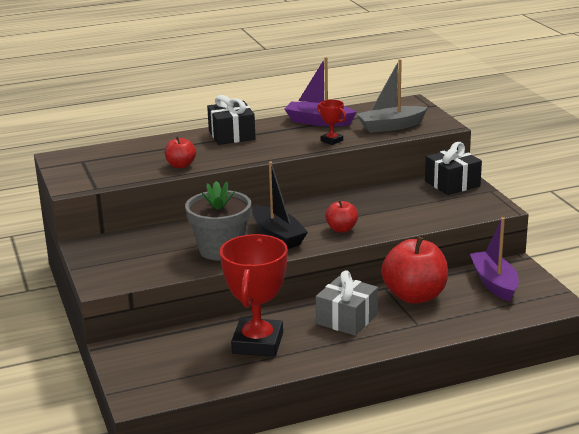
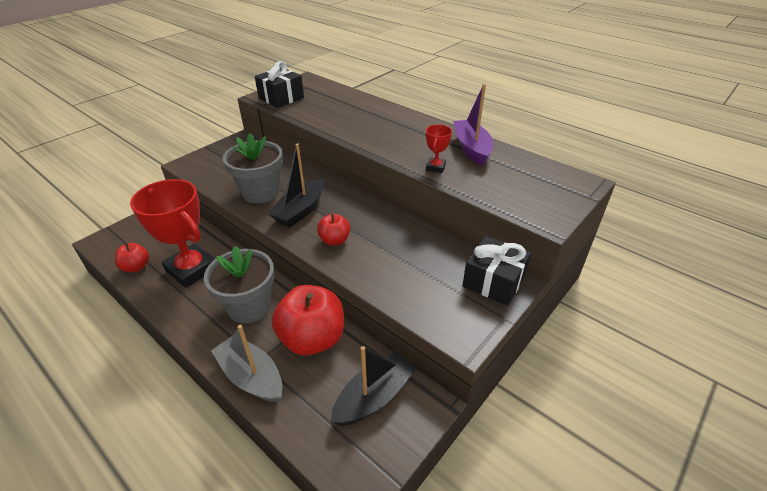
camera: 60 degrees right, 15 degrees up
red apple [165,136,196,168] -> red apple moved to [115,243,149,272]
black gift [207,95,256,145] -> black gift moved to [255,61,304,108]
red trophy [220,234,288,357] -> red trophy turned 60 degrees clockwise [130,179,215,288]
grey gift [316,270,378,336] -> grey flower pot [204,246,275,323]
grey boat [357,59,428,133] -> grey boat moved to [211,325,283,402]
purple boat [470,217,519,302] -> black boat [331,346,416,426]

